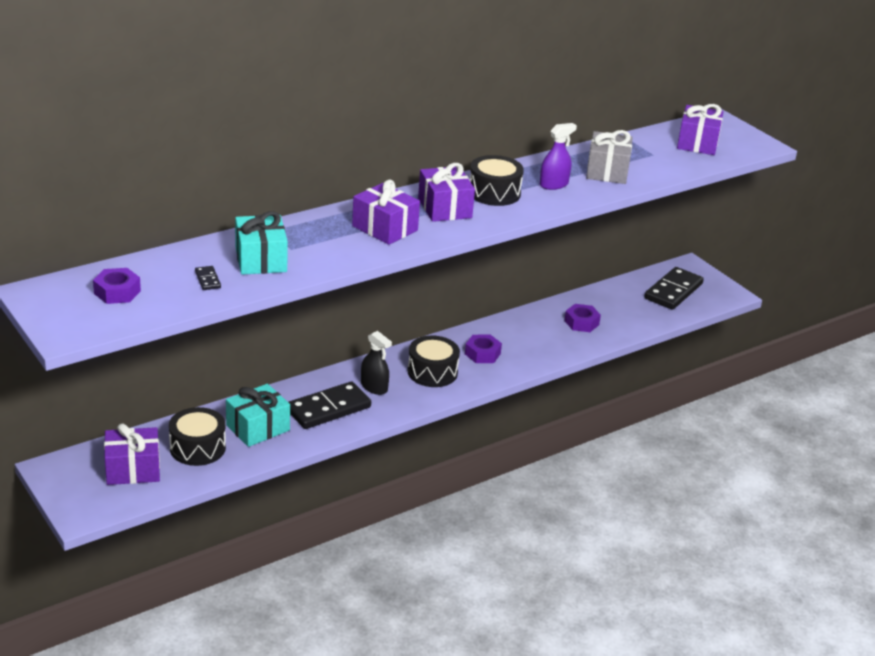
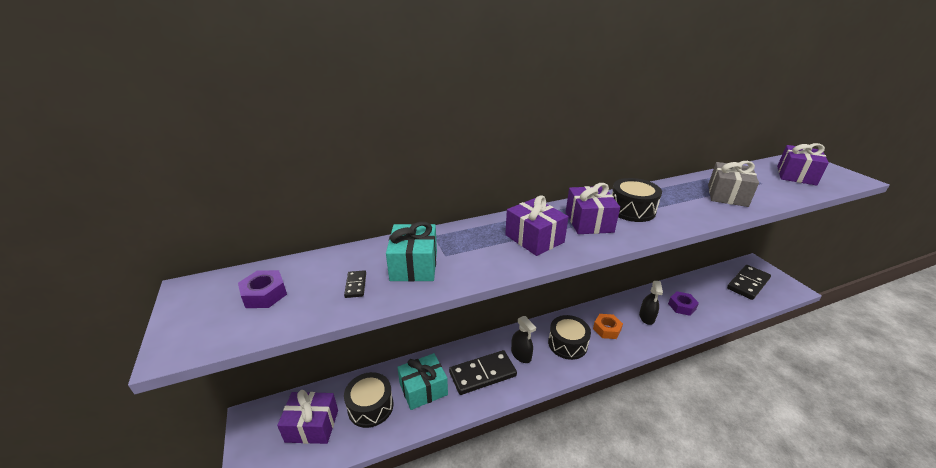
camera: 15 degrees right, 0 degrees up
purple nut [465,334,502,363] -> orange nut [593,314,623,339]
purple spray bottle [540,123,577,190] -> none
none -> black spray bottle [639,281,663,325]

